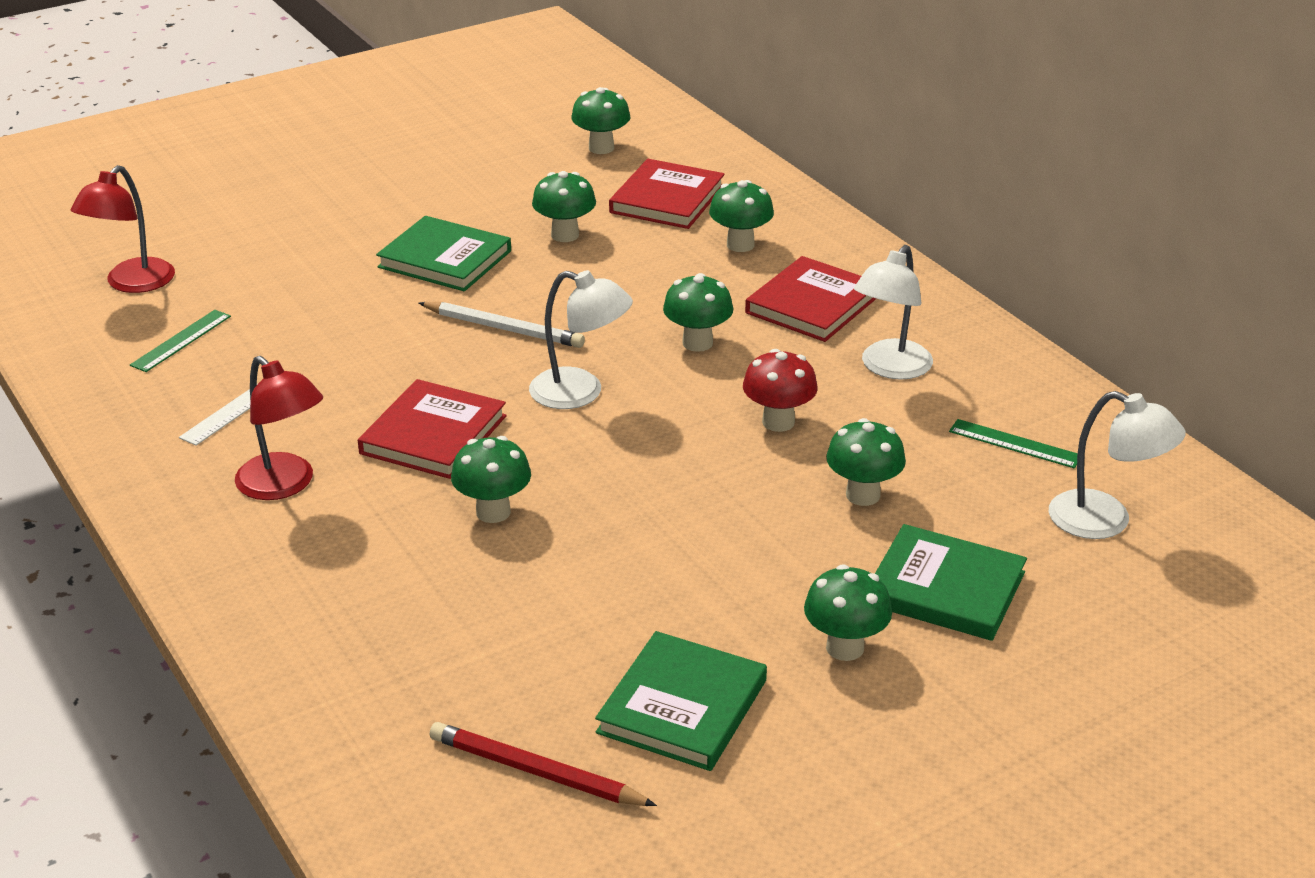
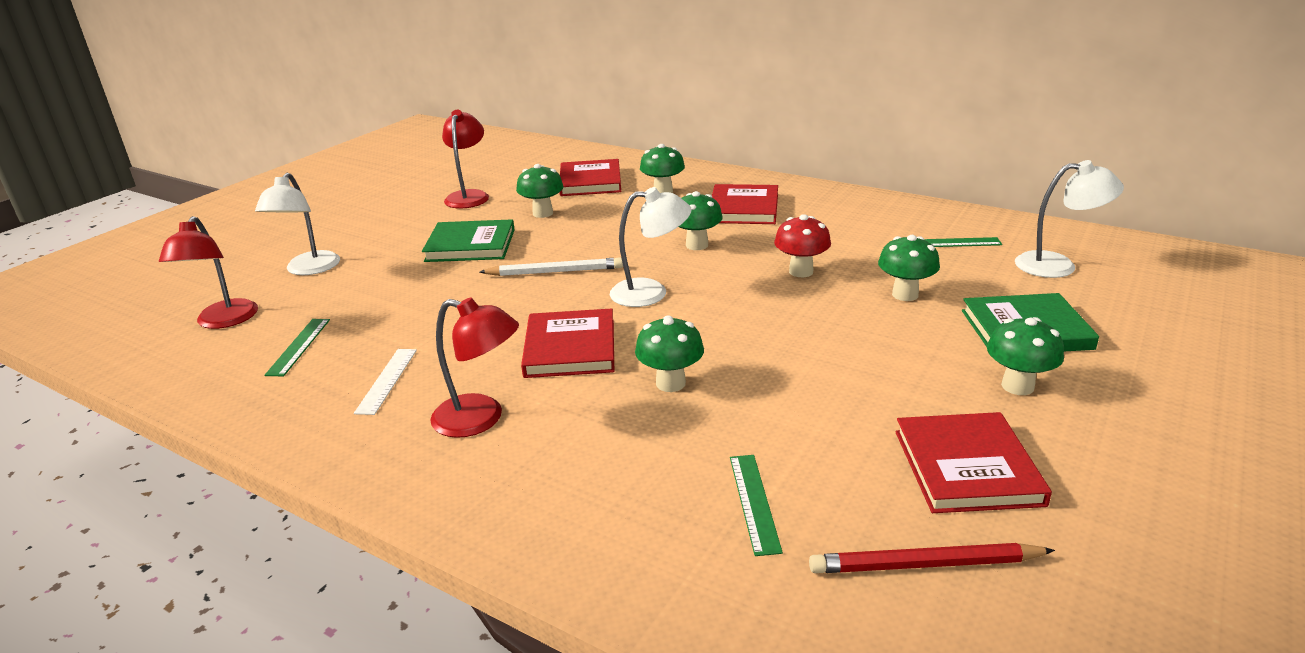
camera: 25 degrees left, 5 degrees down
green mushroom [571,87,630,154] -> none
green book [595,631,767,771] -> red book [895,412,1052,513]
white lamp [854,245,933,380] -> white lamp moved to [255,173,340,275]
none -> red lamp [442,110,489,209]
none -> green ruler [730,455,783,556]

